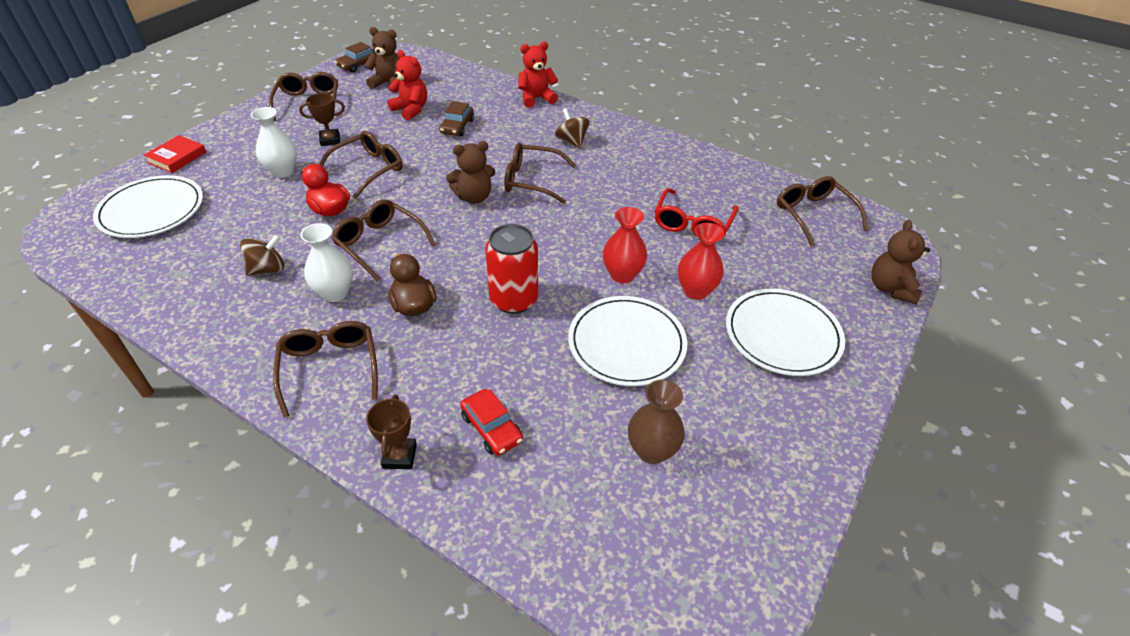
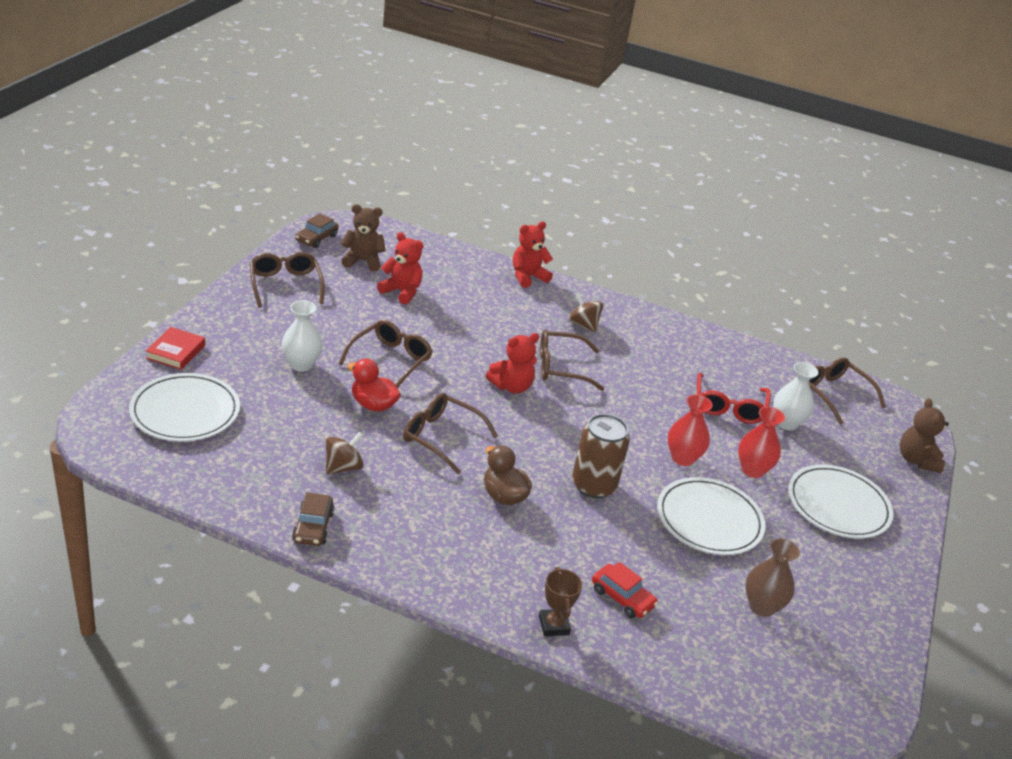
camera: 15 degrees left, 10 degrees down
brown glasses [273,321,378,418] -> none
brown trophy [299,93,345,146] -> none
white vase [300,223,353,302] -> white vase moved to [773,362,819,430]
brown car [439,101,474,136] -> brown car moved to [292,492,334,546]
brown teddy bear [446,141,496,204] -> red teddy bear [486,333,539,394]
red can [485,224,538,314] -> brown can [572,414,630,499]

